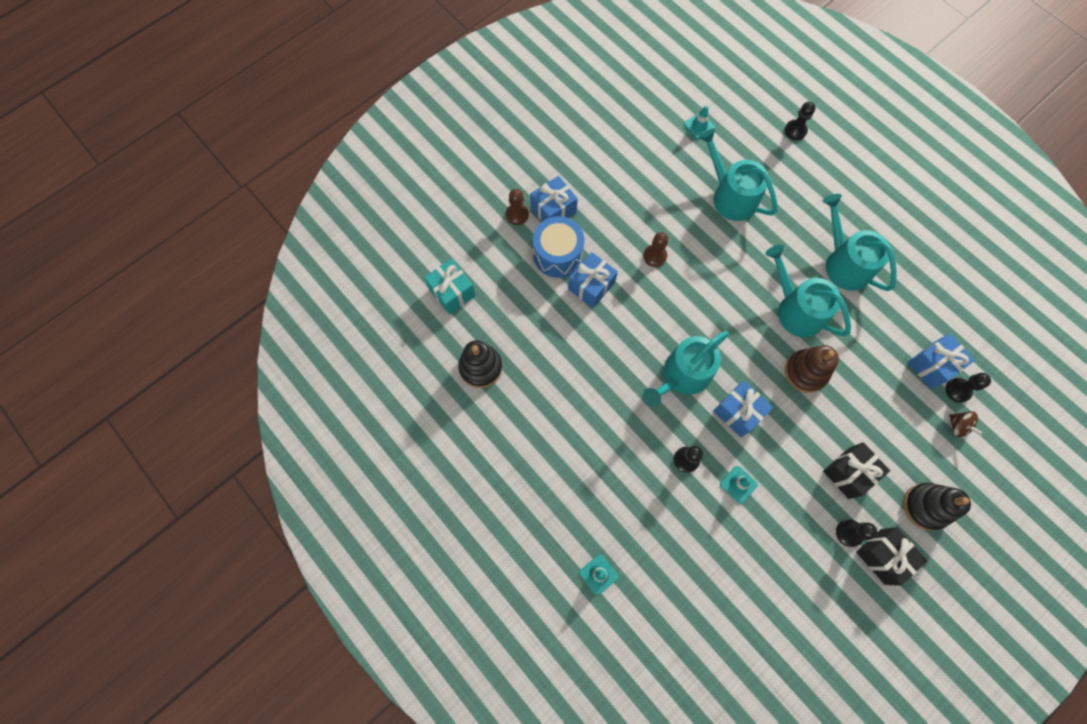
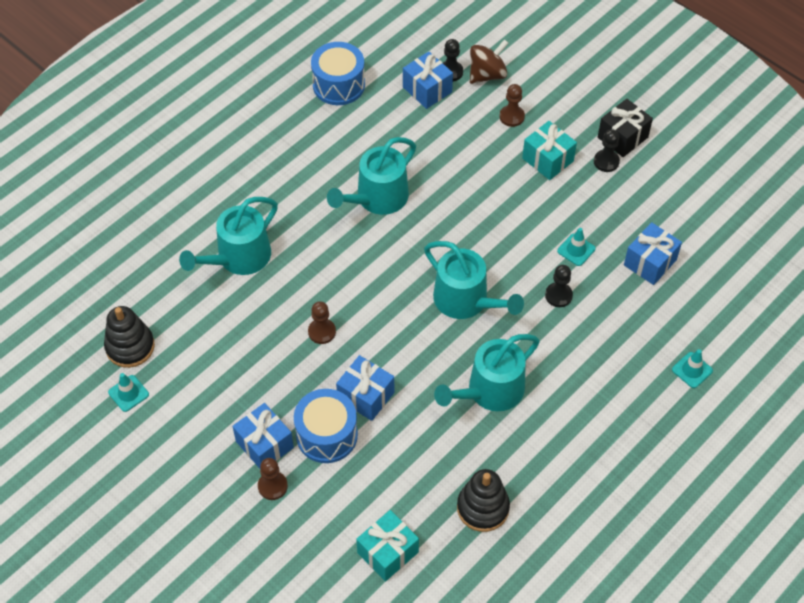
camera: 95 degrees left, 15 degrees down
turquoise traffic cone [684,105,716,140] -> turquoise traffic cone moved to [108,373,149,412]
blue gift [713,380,773,437] -> blue gift moved to [624,222,682,285]
black pawn [785,102,816,140] -> none
brown stacking toy [785,345,839,393] -> none
turquoise watering can [822,194,897,291] -> turquoise watering can moved to [434,334,540,411]
black gift [823,442,890,499] -> turquoise gift [522,121,577,180]
black stacking toy [903,483,971,530] -> black stacking toy moved to [104,306,155,368]
brown spinning top [949,411,983,437] -> brown spinning top [470,39,509,84], size x1.60
none -> blue drum [311,42,365,105]
none -> brown pawn [499,84,525,127]

